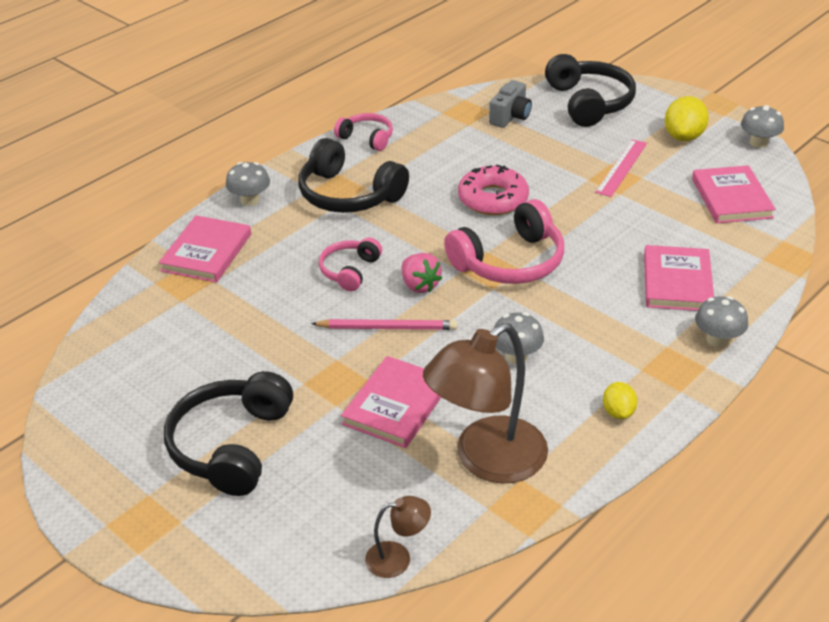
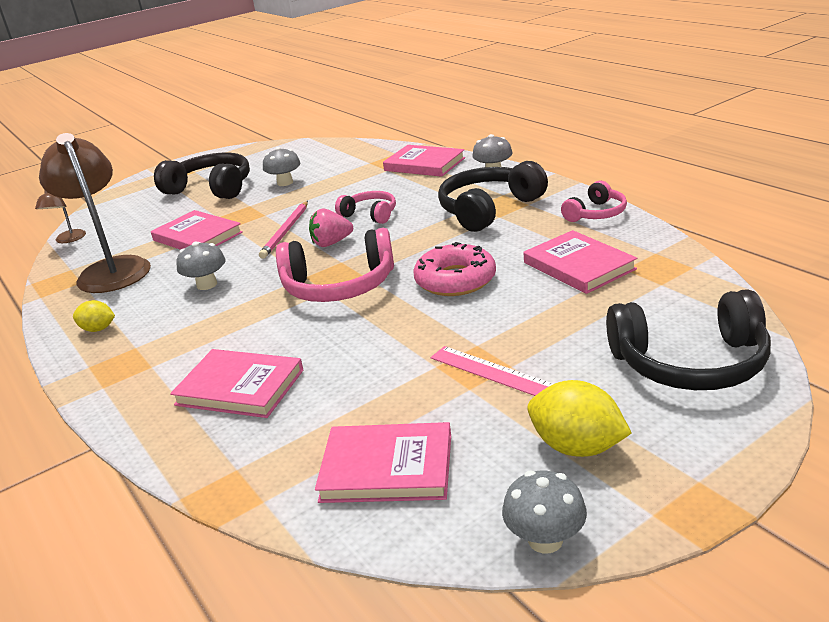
camera: 105 degrees right, 10 degrees down
pink headphones [444,199,564,284] -> pink headphones turned 75 degrees counterclockwise [276,228,394,302]
grey camera [489,80,532,128] -> none
grey mushroom [695,296,748,347] -> grey mushroom moved to [263,147,300,186]
none -> pink book [524,230,637,294]

